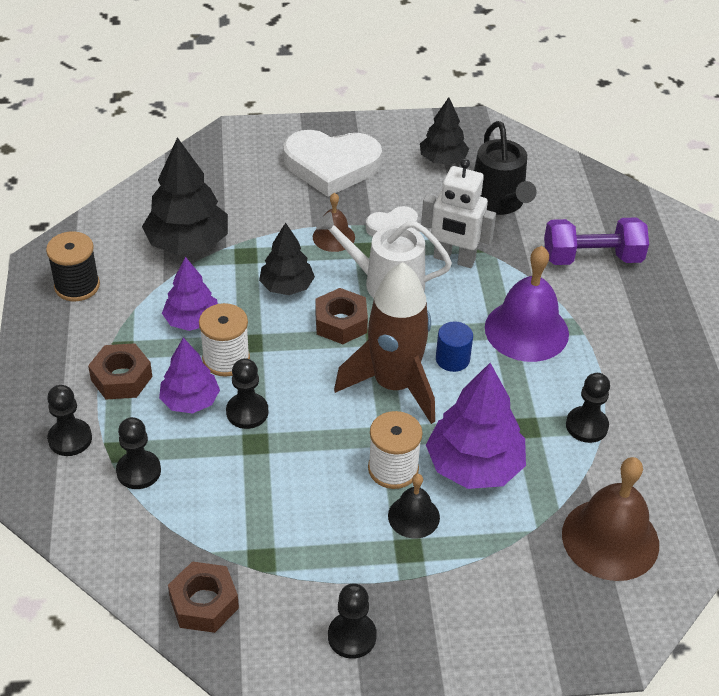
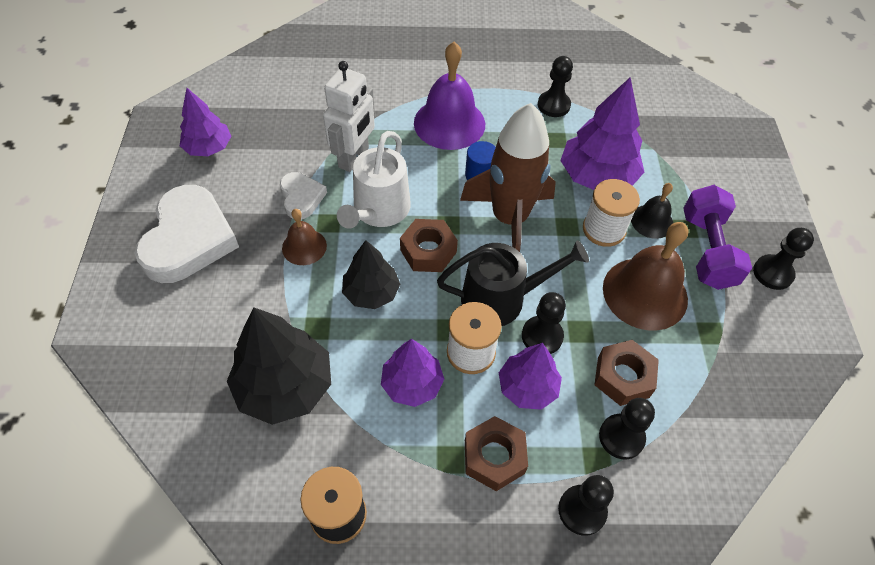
camera: 85 degrees left, 10 degrees up
brown nut [168,561,239,633] -> brown nut moved to [594,340,659,406]
black tree [420,97,469,165] -> purple tree [180,88,231,156]
black watering can [474,121,537,215] -> black watering can moved to [437,240,589,326]
purple dumbbell [544,217,649,265] -> purple dumbbell moved to [683,185,752,290]
brown bell [562,457,659,581] -> brown bell moved to [603,222,688,331]

